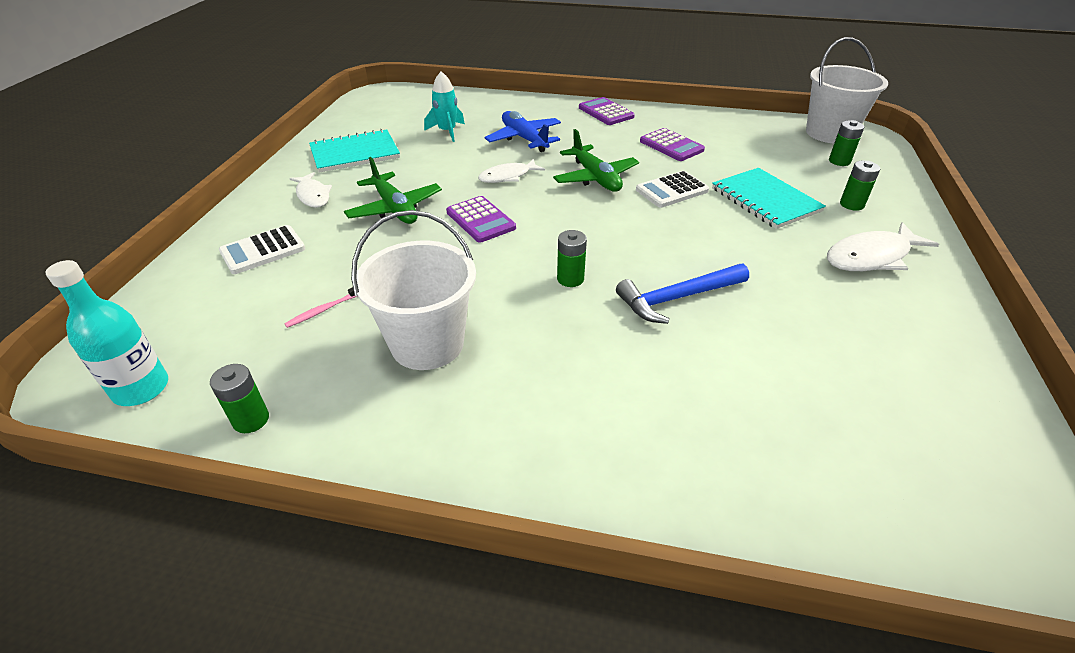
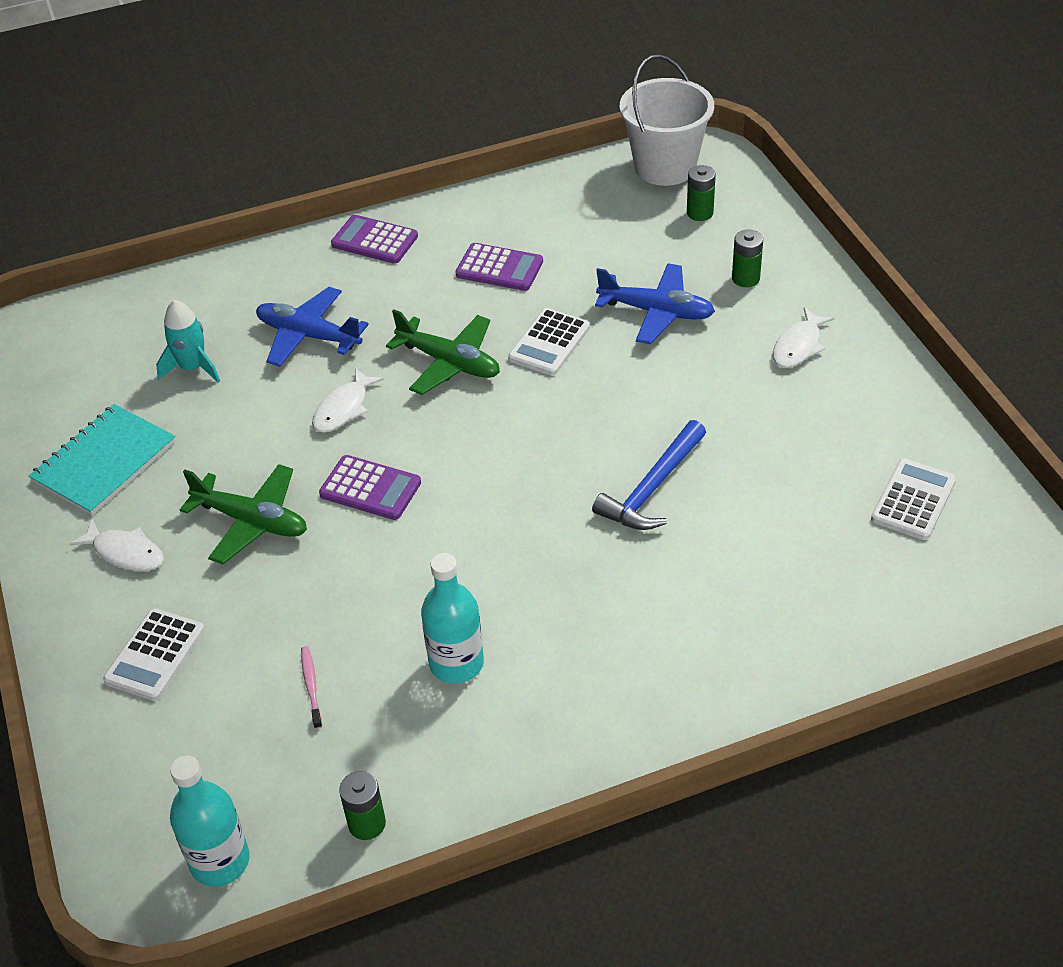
camera: 30 degrees left, 5 degrees up
pink toothbrush [284,287,357,328] -> pink toothbrush turned 150 degrees clockwise [301,646,322,729]
white bucket [351,210,476,370] -> turquoise bottle [421,553,484,684]
green battery [557,230,587,287] -> none
turquoise notebook [712,168,826,229] -> blue plane [595,263,715,344]
white fish [827,222,939,271] -> white fish [773,307,834,368], size x0.66
none -> white calculator [871,458,956,540]

